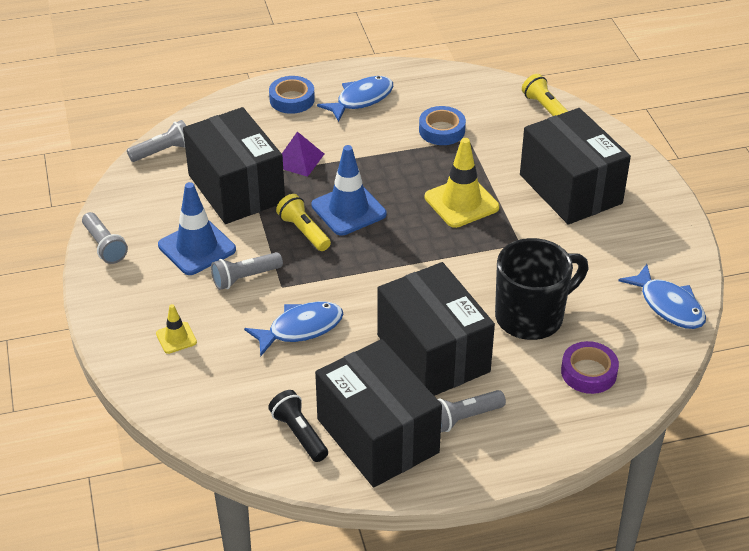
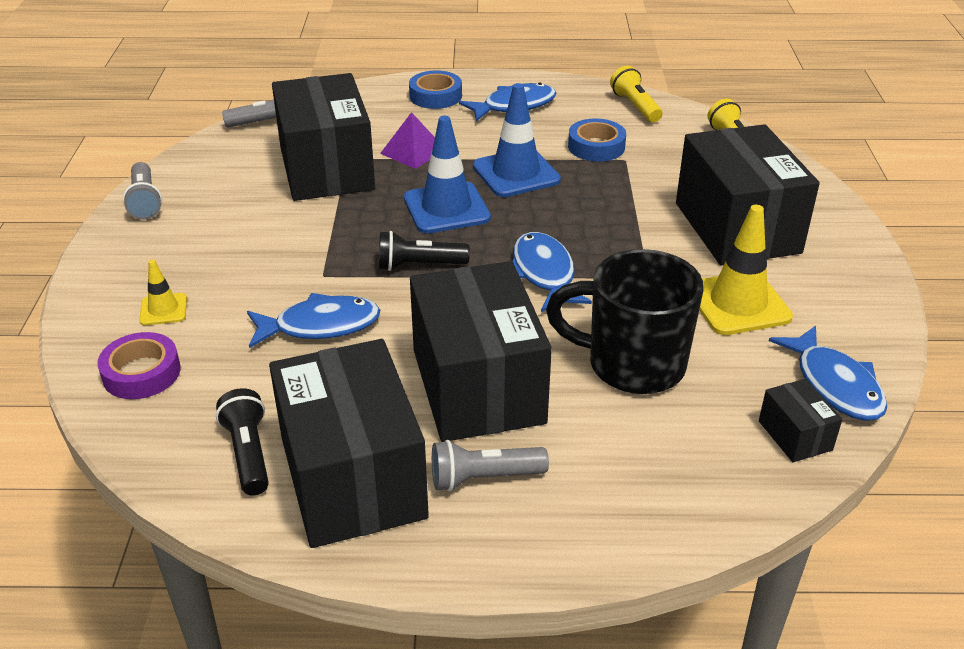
camera: 15 degrees right, 5 degrees down
blue traffic cone [158,182,236,275] -> blue traffic cone moved to [473,83,561,197]
grey flashlight [211,252,283,290] -> none
yellow flashlight [276,194,331,251] -> yellow flashlight moved to [610,66,662,123]
yellow traffic cone [425,138,499,228] -> yellow traffic cone moved to [699,205,793,335]
black mug [495,238,588,340] -> black mug turned 150 degrees counterclockwise [546,249,704,394]
purple tape [561,341,619,394] -> purple tape moved to [97,332,181,399]
none -> black flashlight [379,231,470,271]
none -> blue fish [512,232,592,312]
none -> black box [759,379,843,462]

